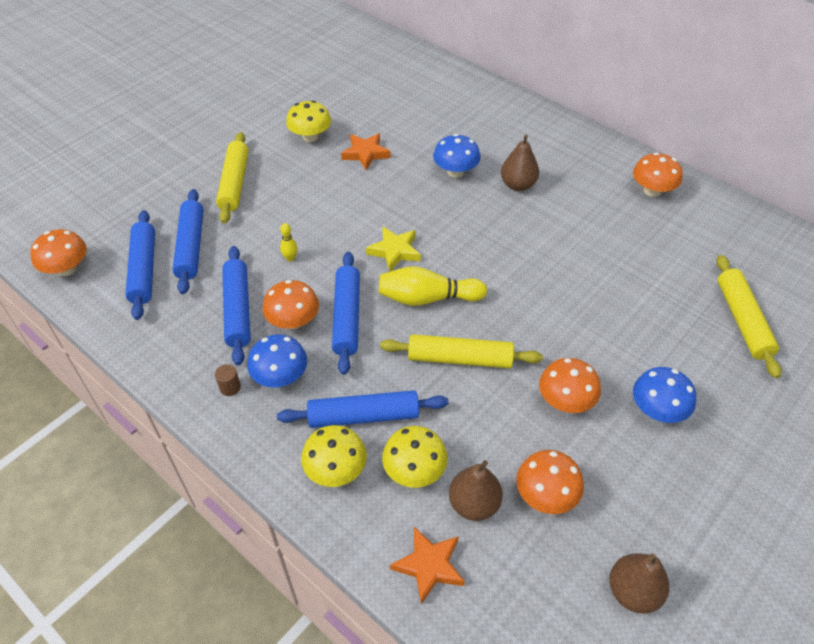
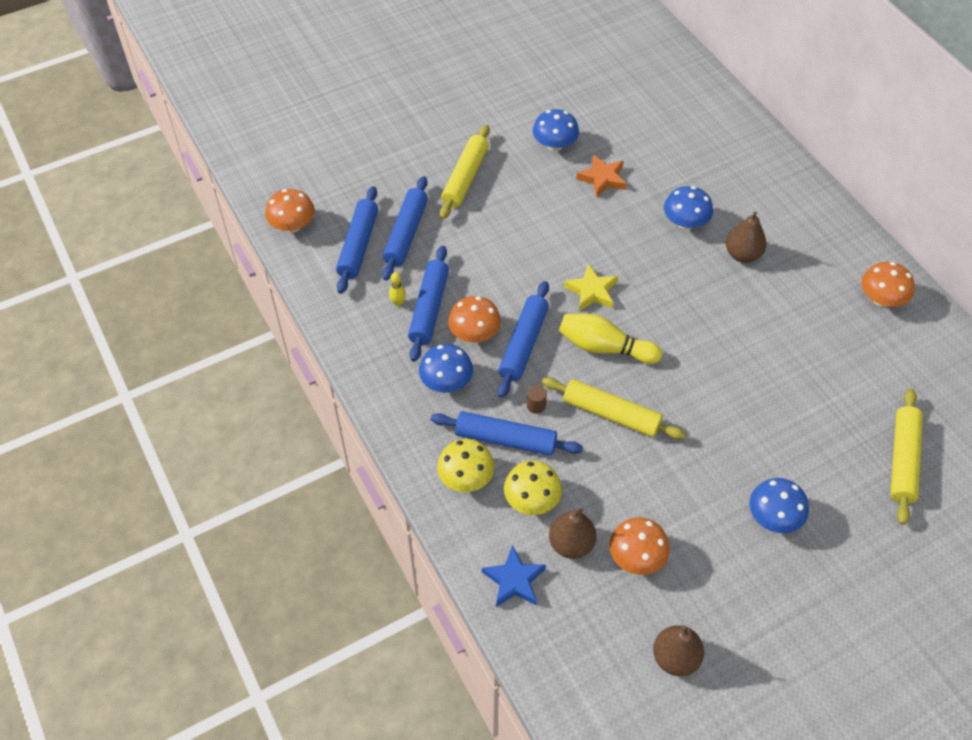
camera: 20 degrees right, 5 degrees up
brown cylinder [215,364,241,396] -> brown cylinder moved to [527,385,547,414]
yellow bowling pin [280,223,298,262] -> yellow bowling pin moved to [389,272,406,306]
yellow mushroom [286,100,331,142] -> blue mushroom [533,109,579,151]
orange star [390,527,465,604] -> blue star [482,545,546,607]
orange mushroom [539,358,601,413] -> none

